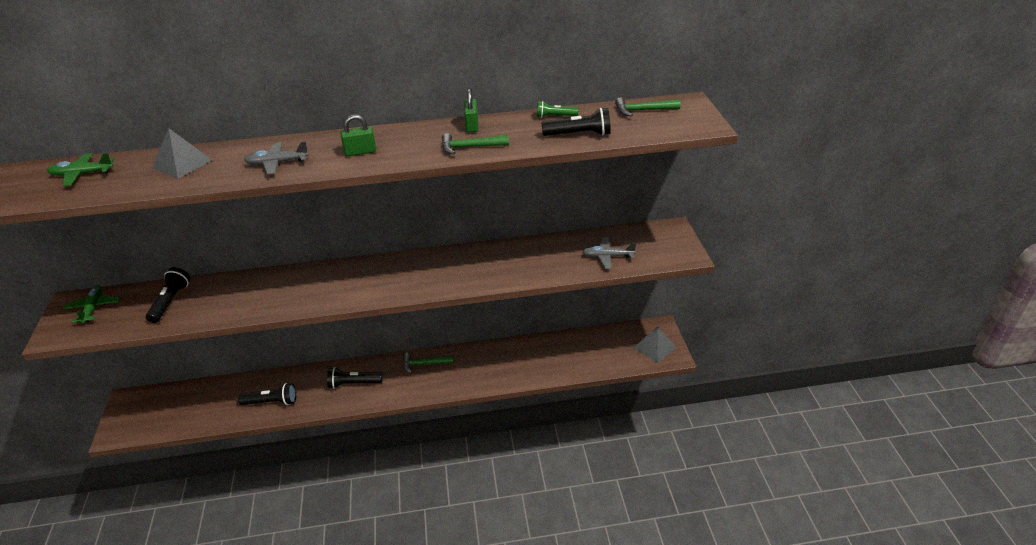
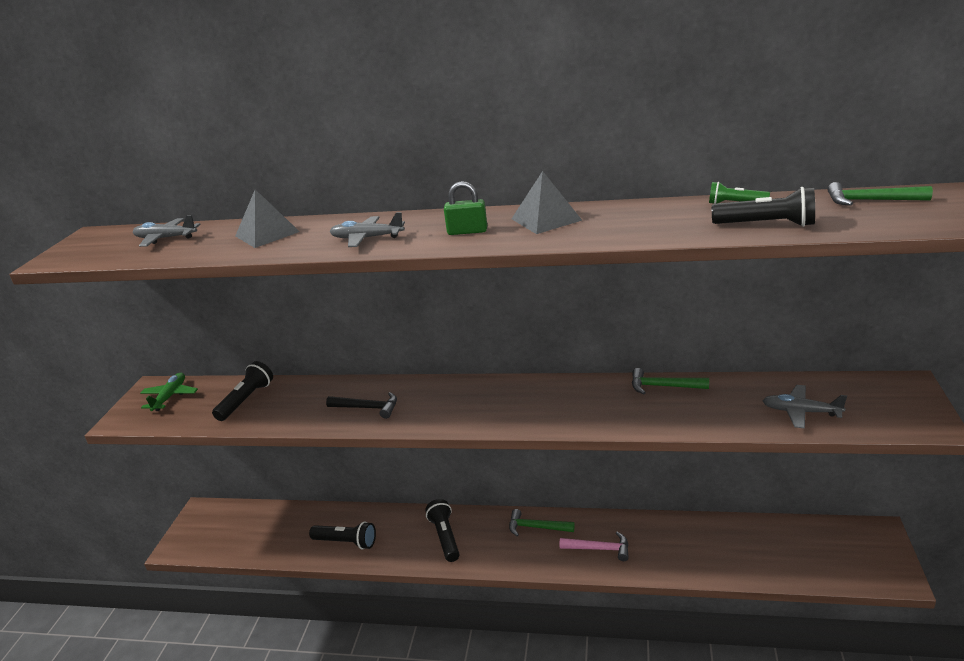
camera: 20 degrees right, 10 degrees down
green plane [47,153,114,186] -> grey plane [133,215,201,247]
black flashlight [327,367,383,389] -> black flashlight turned 60 degrees clockwise [425,499,460,562]
green hammer [442,133,509,154] -> green hammer moved to [632,368,709,394]
green padlock [464,88,478,132] -> none
grey pyramid [634,326,676,363] -> grey pyramid moved to [512,171,582,234]
none -> black hammer [326,392,397,419]
none -> pink hammer [560,532,629,561]

